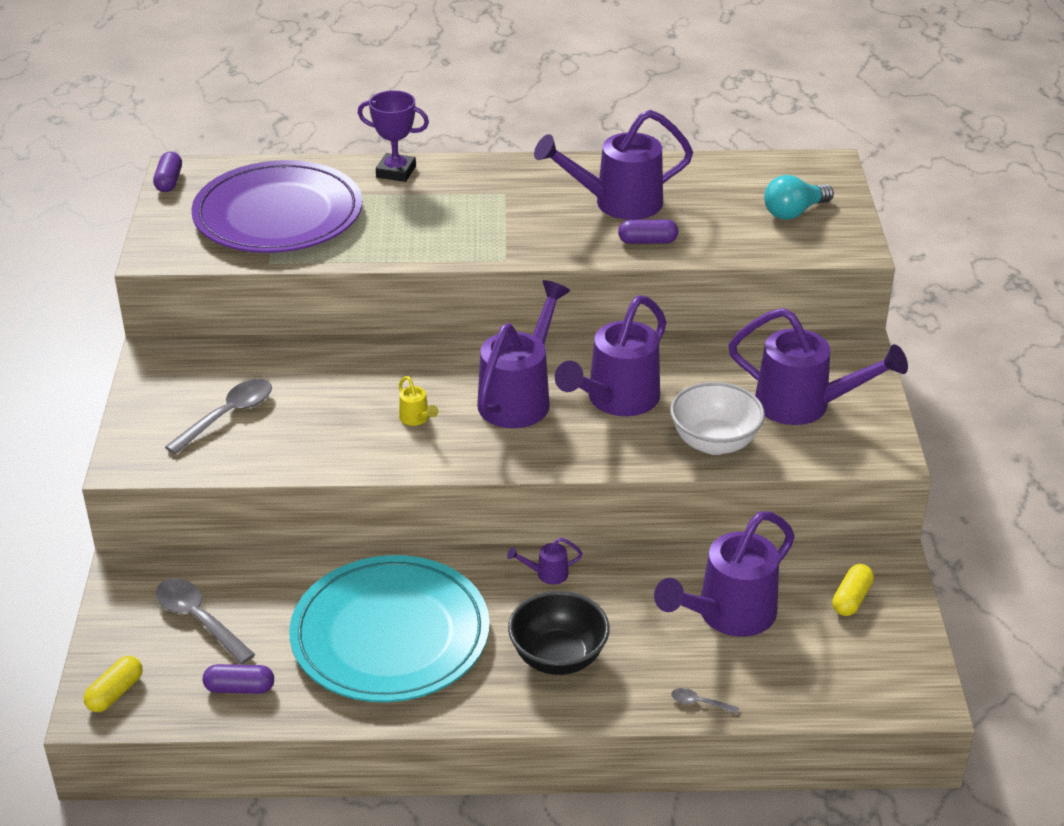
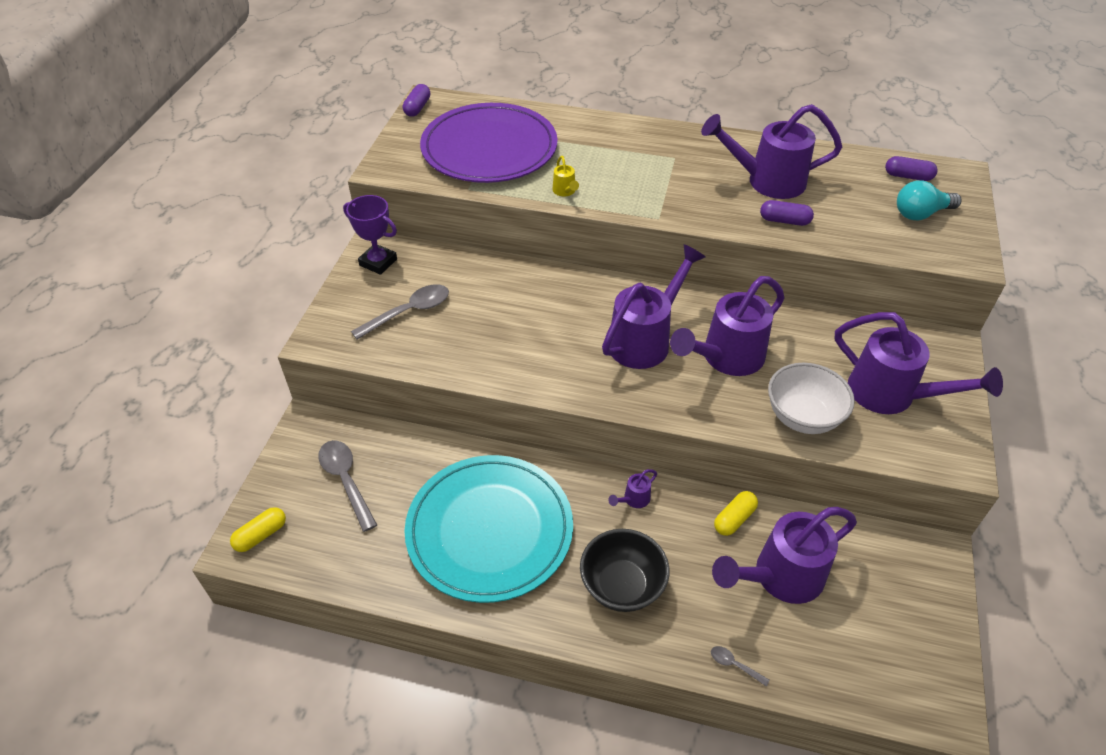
camera: 15 degrees right, 10 degrees up
purple capsule [203,664,274,694] -> purple capsule moved to [885,156,938,181]
purple trophy [358,90,429,182] -> purple trophy moved to [343,195,397,275]
yellow watering can [399,376,438,426] -> yellow watering can moved to [552,156,579,197]
purple watering can [507,538,583,584] -> purple watering can turned 45 degrees counterclockwise [608,469,657,508]
yellow capsule [832,564,874,616] -> yellow capsule moved to [714,491,758,536]

